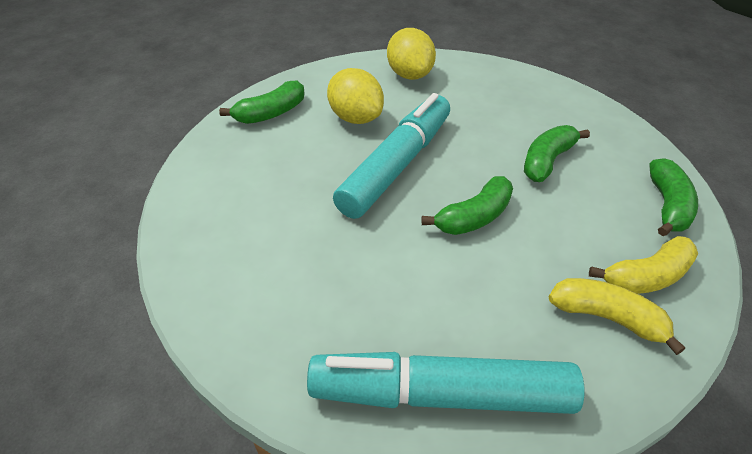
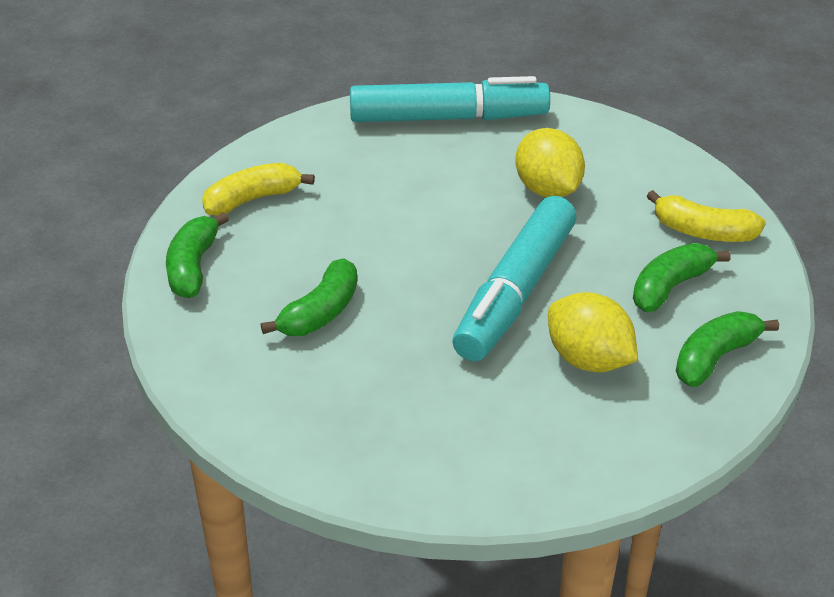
camera: 175 degrees right, 5 degrees down
yellow lemon [387,28,436,80] -> yellow lemon moved to [515,128,585,197]
green banana [421,176,513,235] -> green banana moved to [633,243,731,312]
yellow banana [549,278,685,355] -> yellow banana moved to [647,190,766,242]

